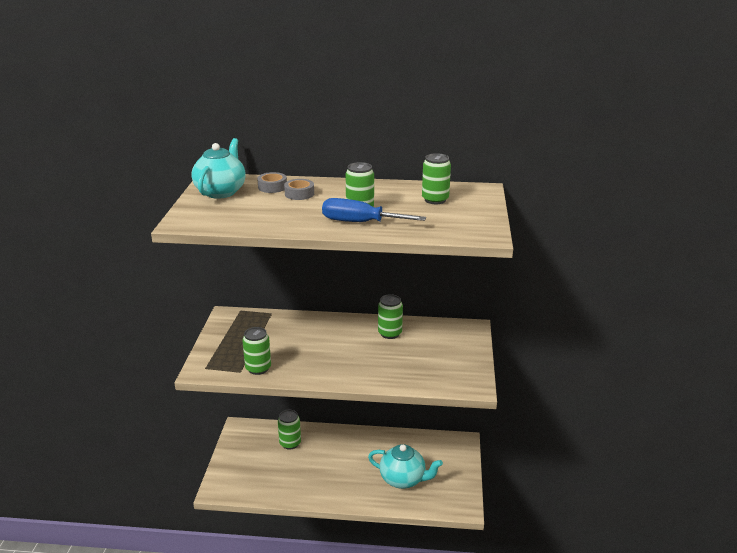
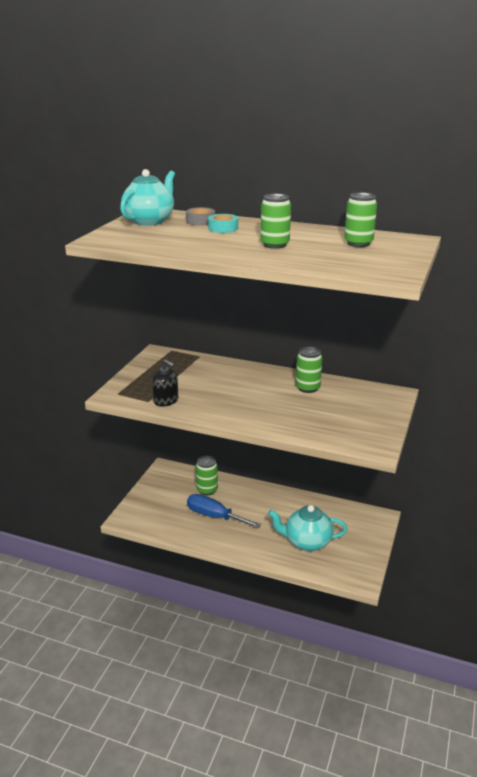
camera: 15 degrees right, 0 degrees up
green can [242,327,271,375] -> black soap dispenser [152,359,178,407]
grey tape [284,179,314,200] -> turquoise tape [208,214,238,233]
blue screwdriver [322,198,426,222] -> blue screwdriver moved to [187,494,261,528]
turquoise teapot [368,444,443,489] -> turquoise teapot turned 150 degrees clockwise [268,505,348,551]

